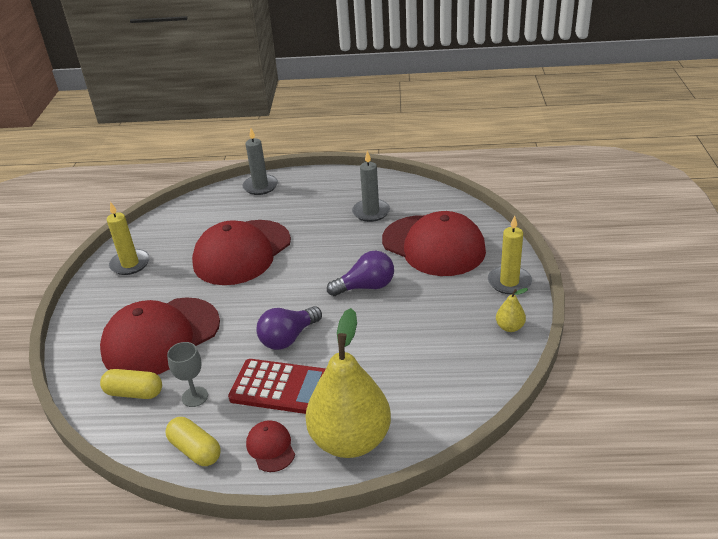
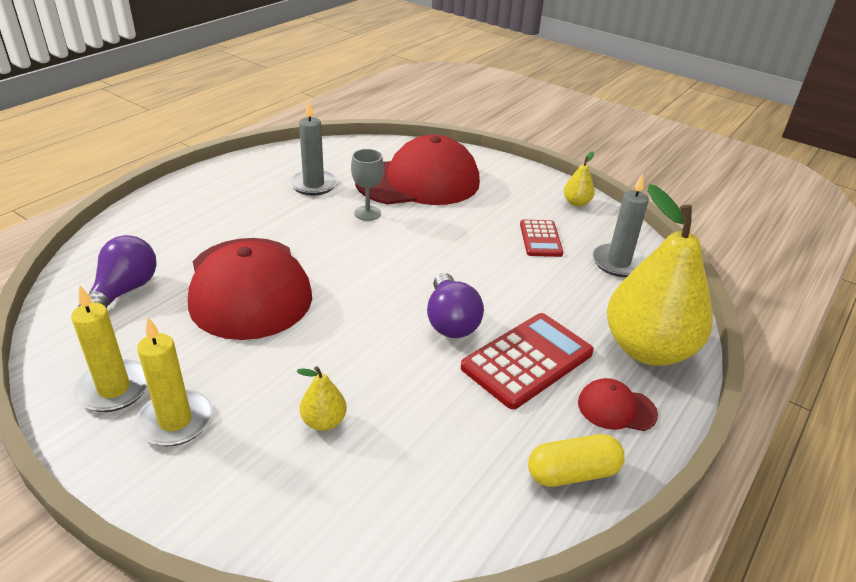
camera: 60 degrees left, 0 degrees up
red cap [100,297,220,375] -> yellow pear [296,366,347,431]
yellow capsule [100,369,162,399] -> none
grey goblet [167,342,208,407] -> grey goblet moved to [351,149,384,221]
grey candle [242,128,278,195] -> grey candle moved to [592,174,649,277]
purple light bulb [327,251,394,296] -> purple light bulb moved to [78,235,157,308]
yellow candle [488,215,532,294] -> yellow candle moved to [135,317,213,446]
none -> red calculator [520,220,563,257]

